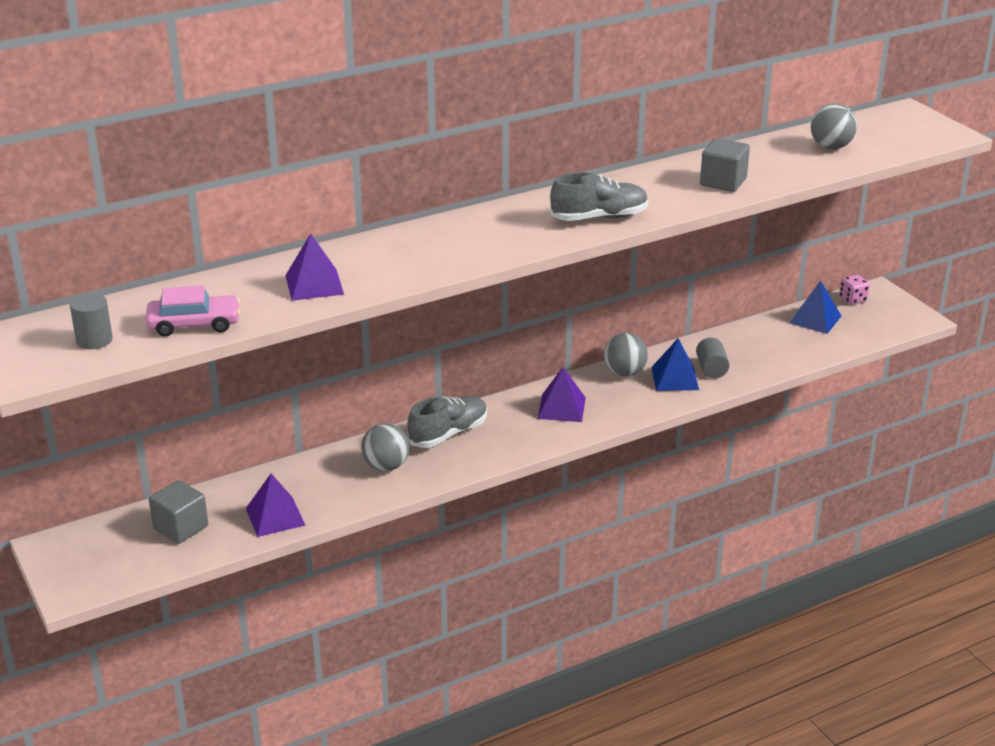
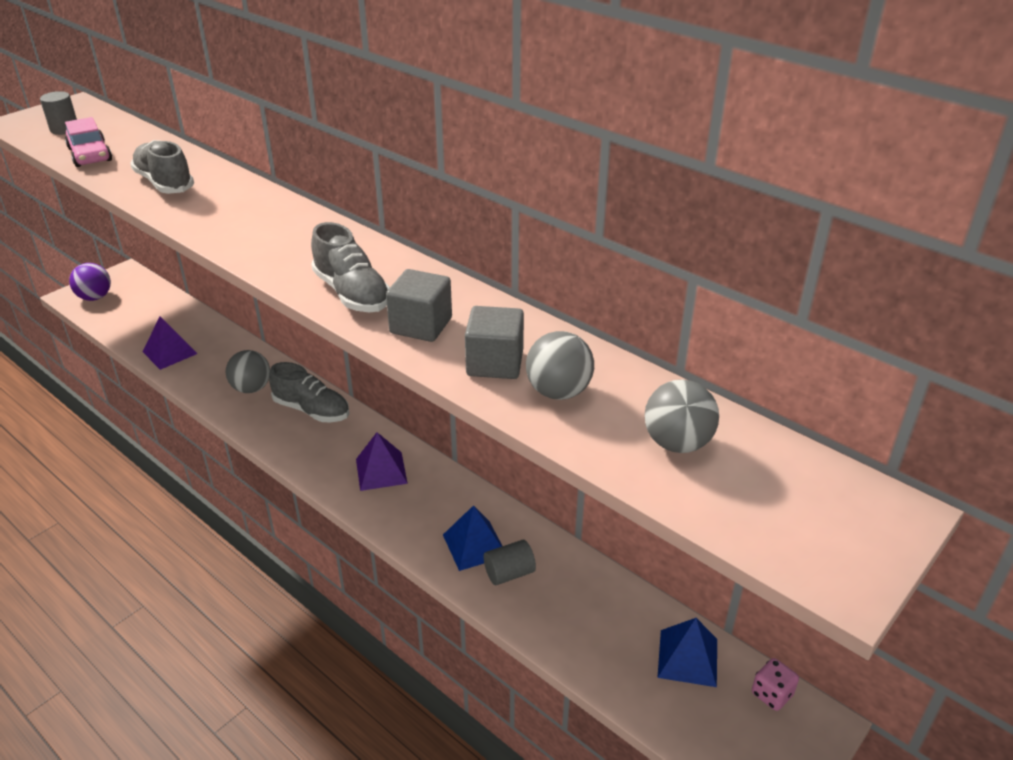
camera: 70 degrees right, 5 degrees up
grey cube [149,480,208,544] -> grey cube moved to [386,269,452,342]
purple pyramid [285,233,344,301] -> grey shoe [130,140,194,194]
grey ball [604,333,648,377] -> grey ball moved to [526,331,594,400]
none -> purple ball [69,263,111,301]

